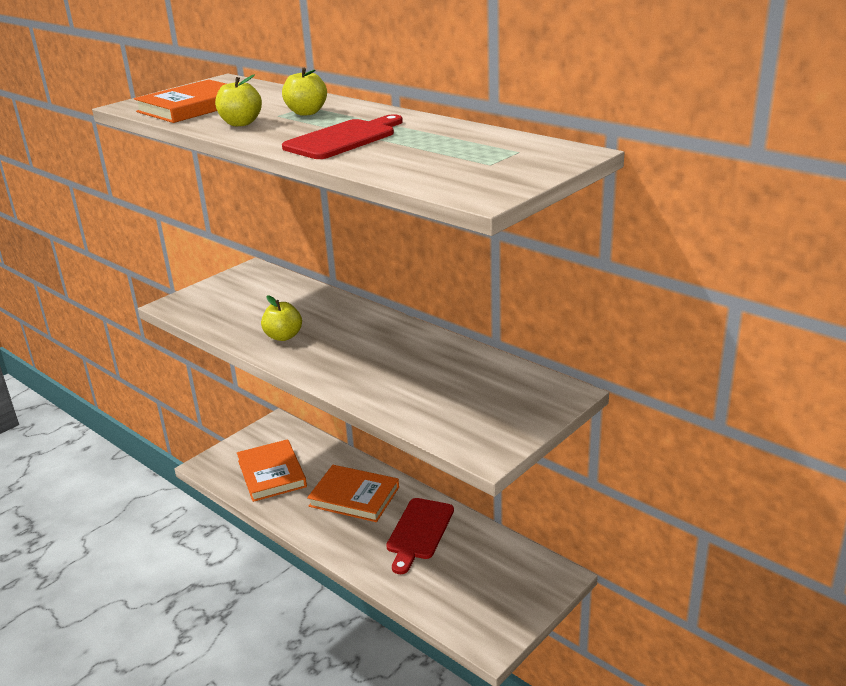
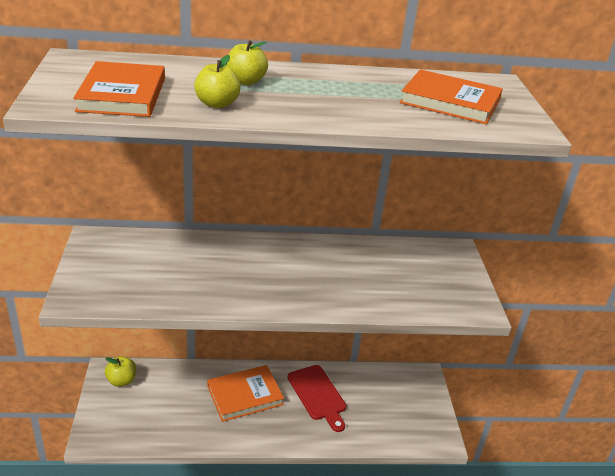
camera: 50 degrees left, 5 degrees up
orange book [237,439,307,502] -> orange book moved to [400,69,503,124]
yellow apple [261,295,302,341] -> yellow apple moved to [105,356,136,387]
red cutting board [282,114,403,159] -> none

